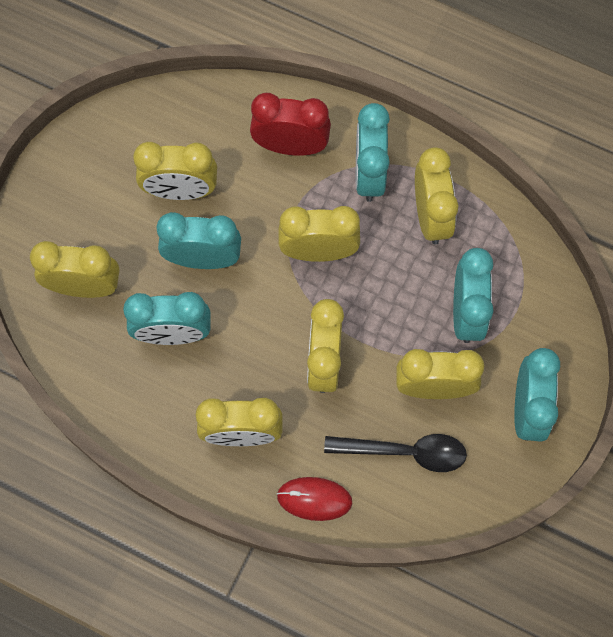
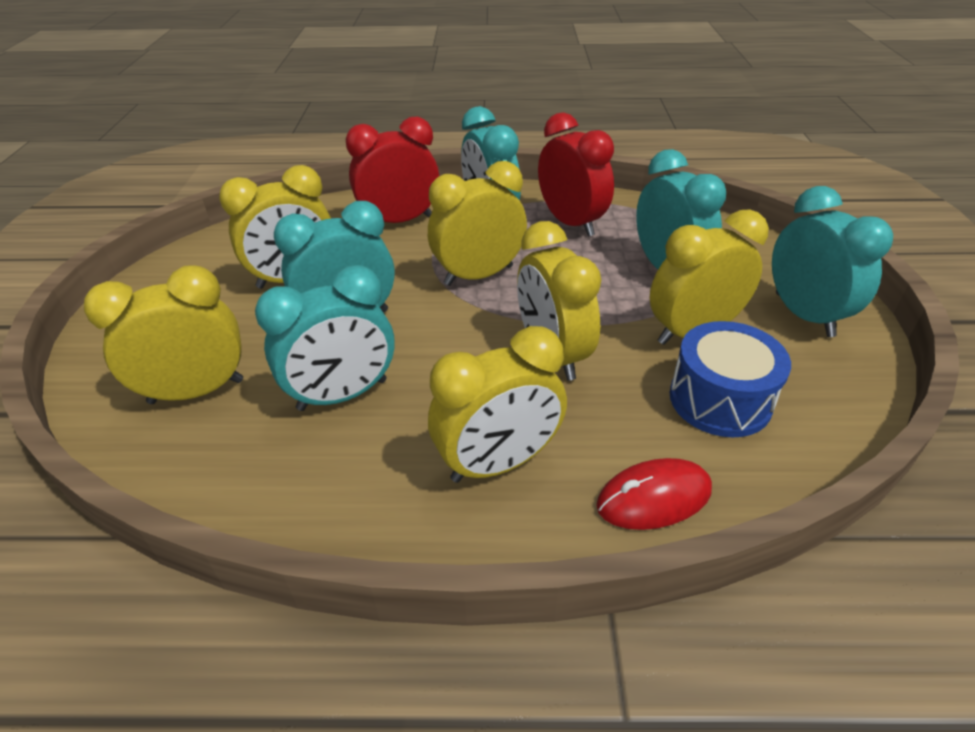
camera: 25 degrees left, 30 degrees down
black spoon [324,434,467,472] -> blue drum [670,321,791,437]
yellow clock [415,147,458,245] -> red clock [538,112,614,237]

